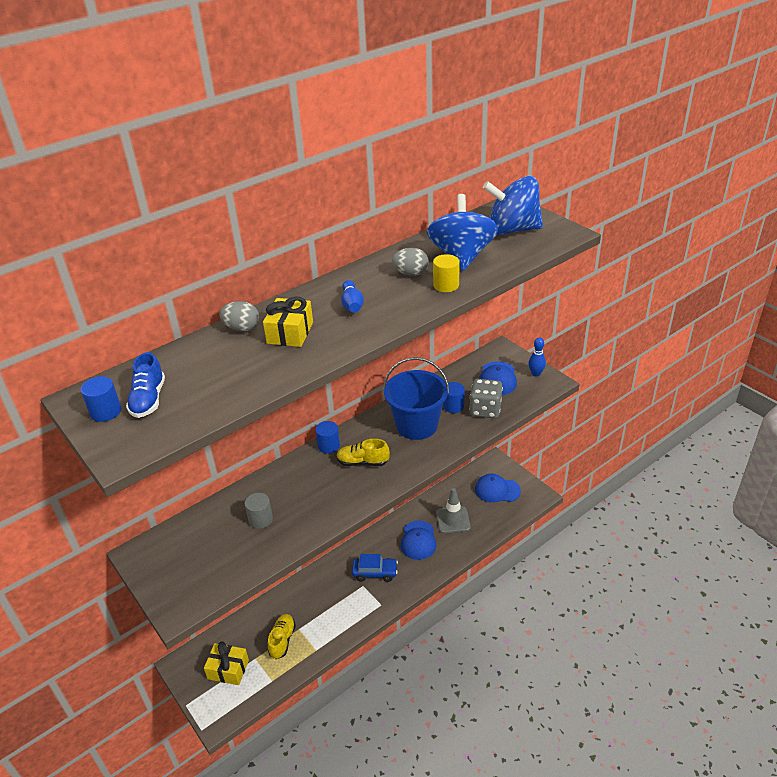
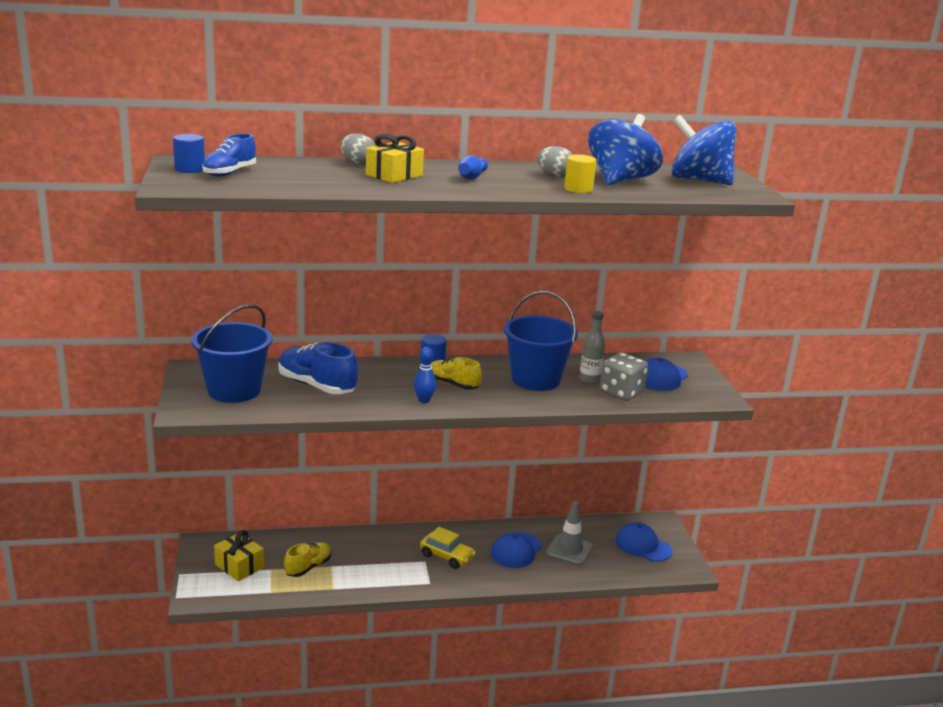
camera: 25 degrees right, 15 degrees down
grey cylinder [245,493,273,529] -> blue shoe [278,342,358,394]
blue car [352,554,398,582] -> yellow car [420,527,476,569]
blue cylinder [443,382,465,413] -> grey bottle [579,311,605,384]
blue bowling pin [529,337,546,377] -> blue bowling pin moved to [414,347,436,403]
none -> blue bucket [191,304,273,403]

